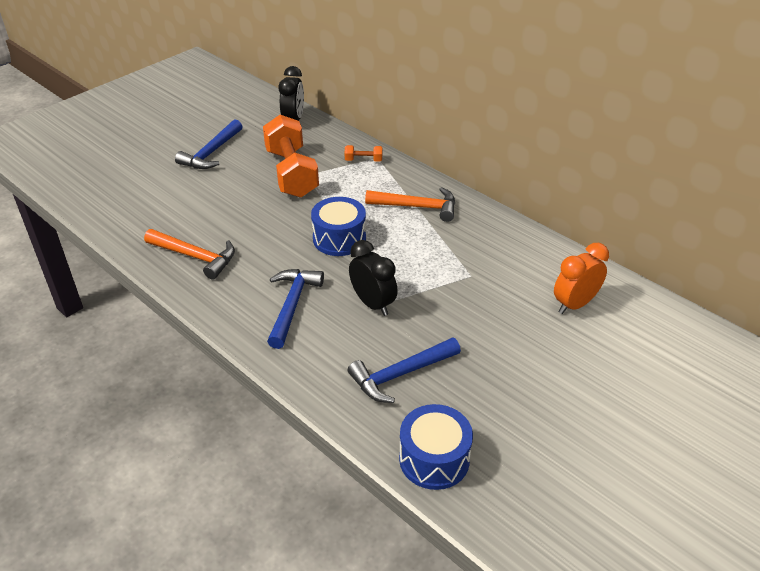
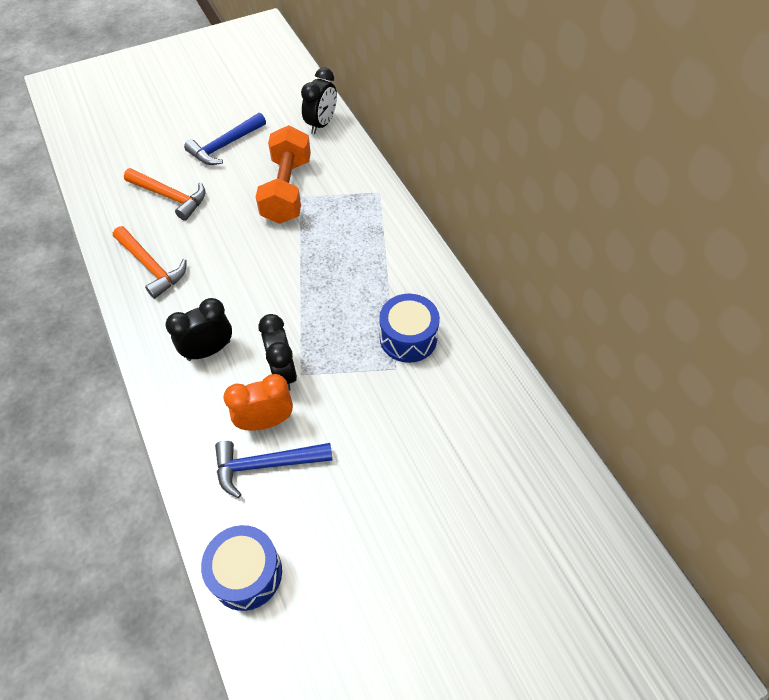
camera: 20 degrees right, 15 degrees up
blue hammer [267,269,324,349] -> black clock [165,298,232,361]
blue drum [311,197,366,256] -> blue drum moved to [379,294,440,363]
orange dumbbell [345,145,383,162] -> none
orange hammer [365,187,455,222] -> orange hammer moved to [124,168,206,221]
orange clock [554,243,609,314] -> orange clock moved to [224,374,293,431]

